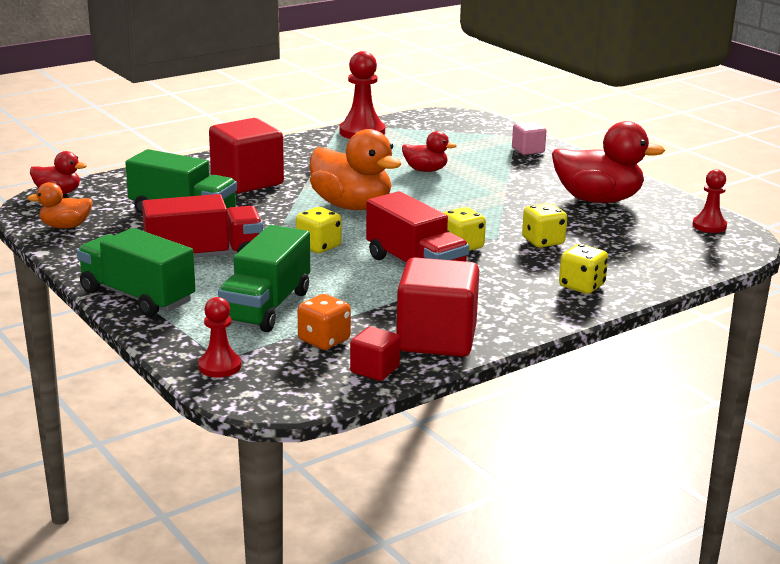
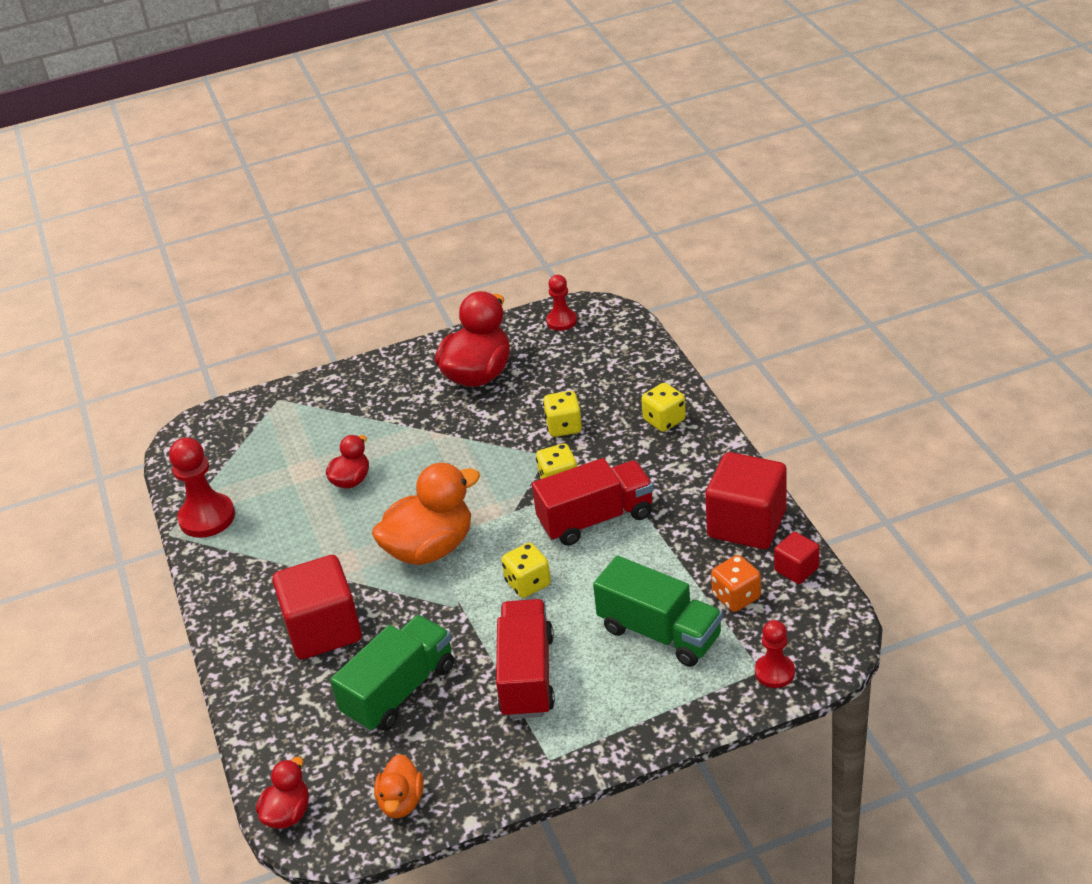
camera: 70 degrees left, 15 degrees up
green truck [77,228,196,317] -> none
pink cube [512,121,546,155] -> none

